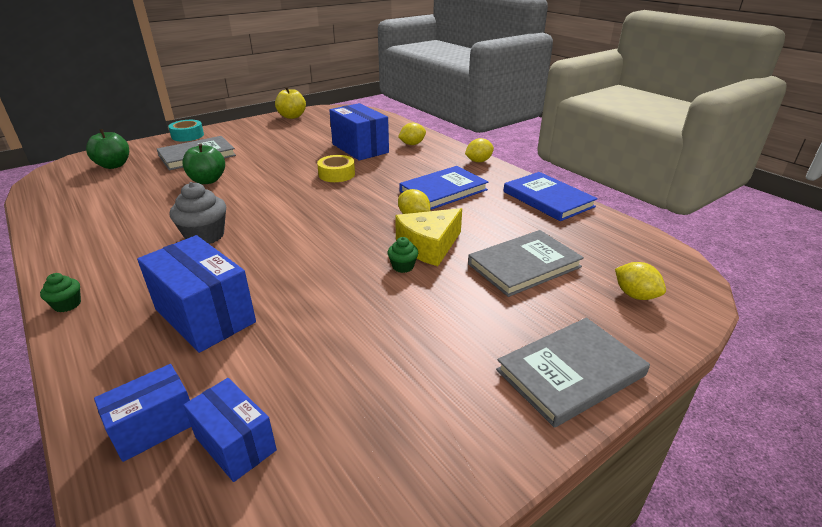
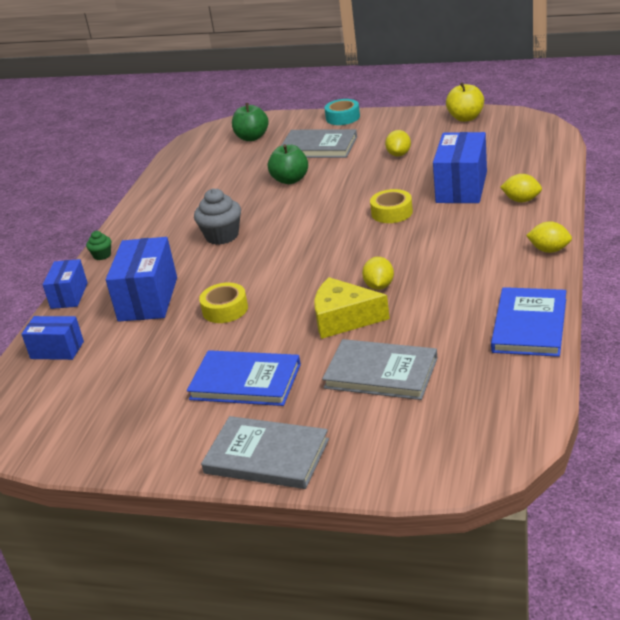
camera: 55 degrees right, 0 degrees up
blue box [183,378,277,482] -> blue box moved to [42,259,88,309]
green cupcake [387,237,418,273] -> none
blue book [399,166,488,210] -> blue book moved to [187,350,301,406]
yellow lemon [615,262,666,300] -> yellow lemon moved to [385,130,411,157]
none -> yellow tape [199,283,248,323]

